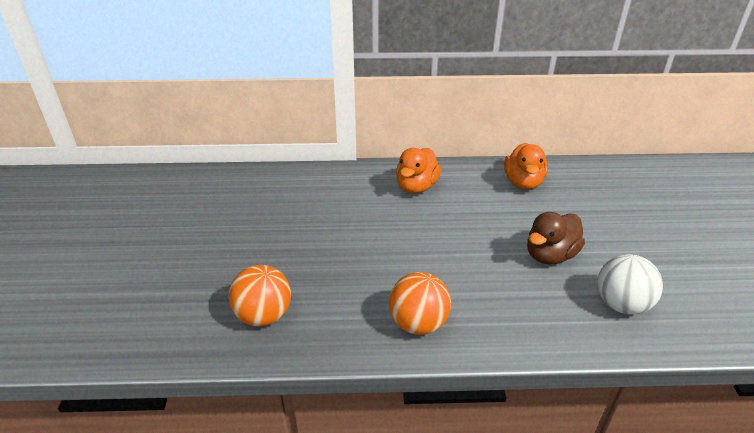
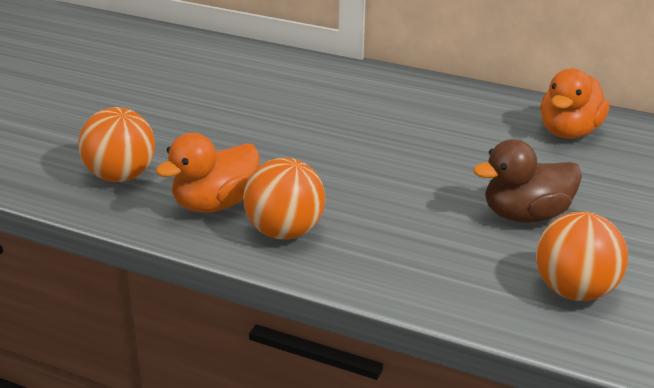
camera: 25 degrees right, 5 degrees down
orange duck [396,148,441,194] -> orange duck moved to [155,133,260,212]
white ball [598,254,663,314] -> orange ball [536,212,628,301]

